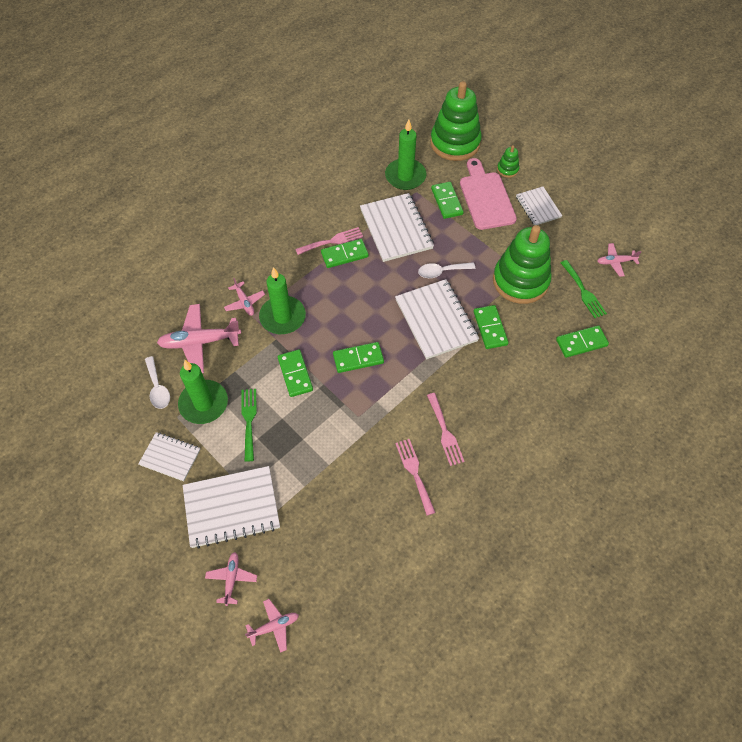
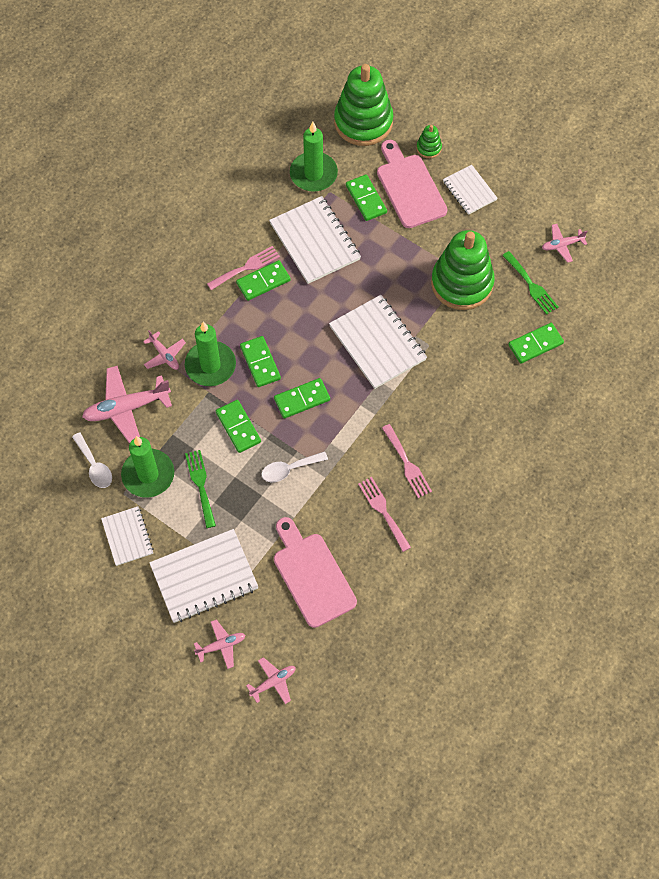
camera: 10 degrees left, 5 degrees up
white notebook [138,432,200,481] -> white notebook turned 60 degrees clockwise [101,506,154,566]
pink plane [205,552,257,606] -> pink plane turned 75 degrees clockwise [194,619,245,669]
white spoon [418,262,475,278] -> white spoon moved to [262,451,328,482]
green domino [474,305,509,349] -> green domino moved to [240,336,281,387]
none -> pink cutting board [274,517,357,628]

